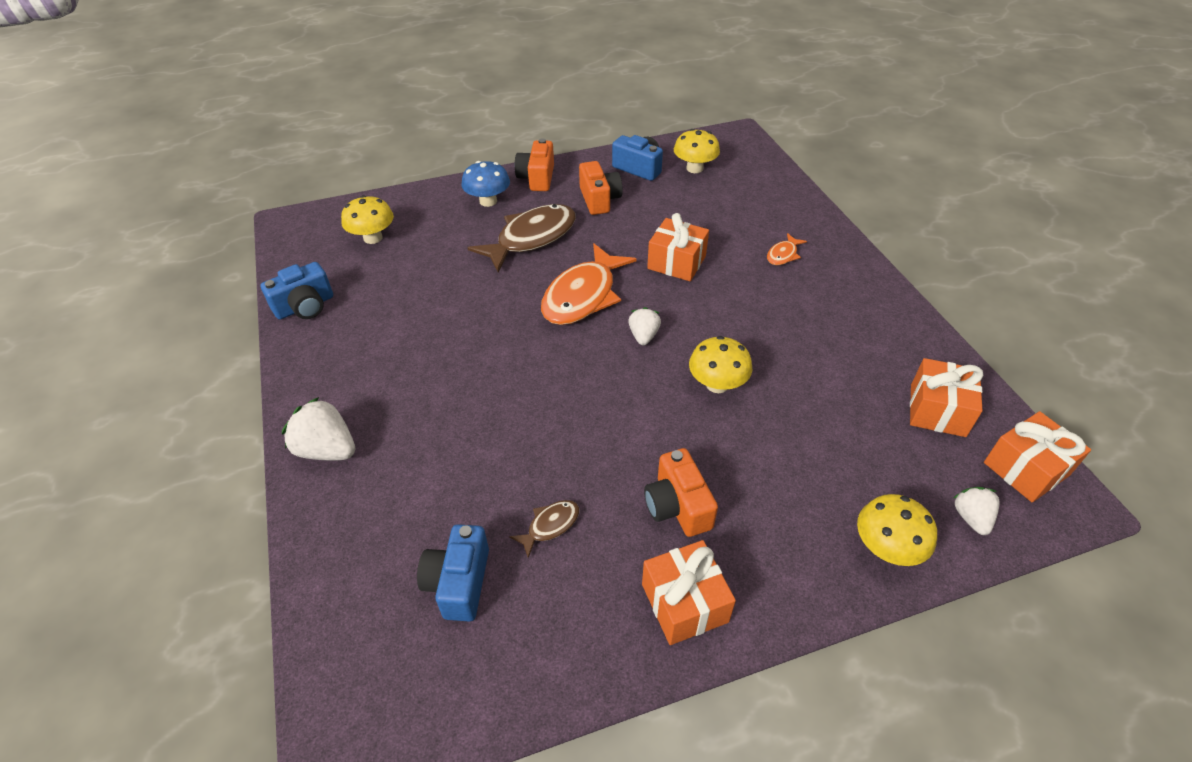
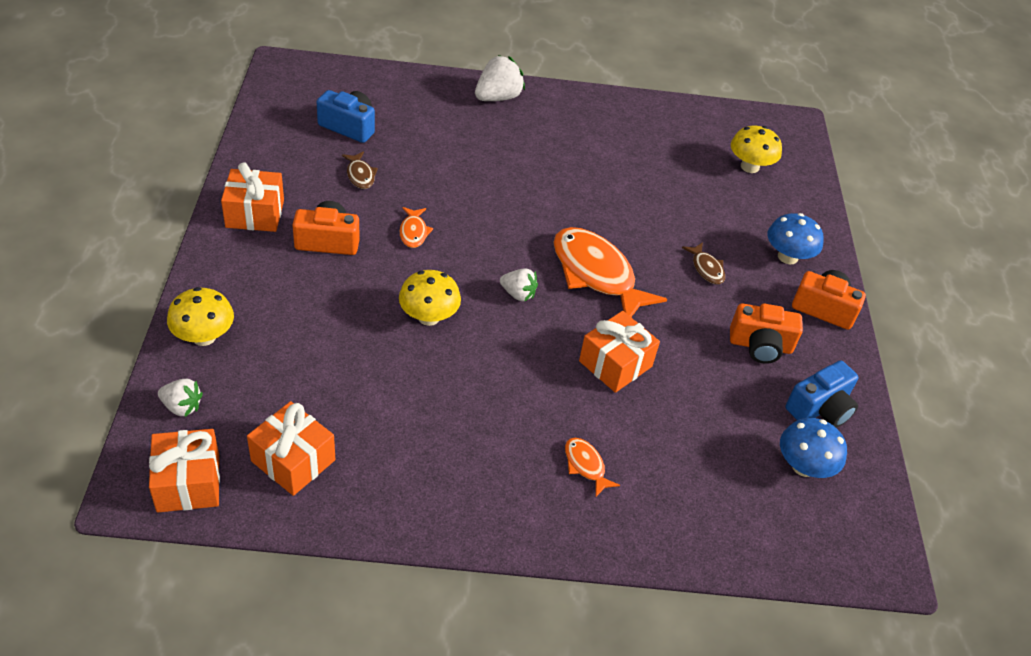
camera: 105 degrees right, 0 degrees up
blue camera [260,262,333,319] -> none
brown fish [468,204,576,272] -> brown fish [682,242,725,284], size x0.45
yellow mushroom [674,129,720,173] -> blue mushroom [780,418,847,478]
none -> orange fish [400,207,433,248]

